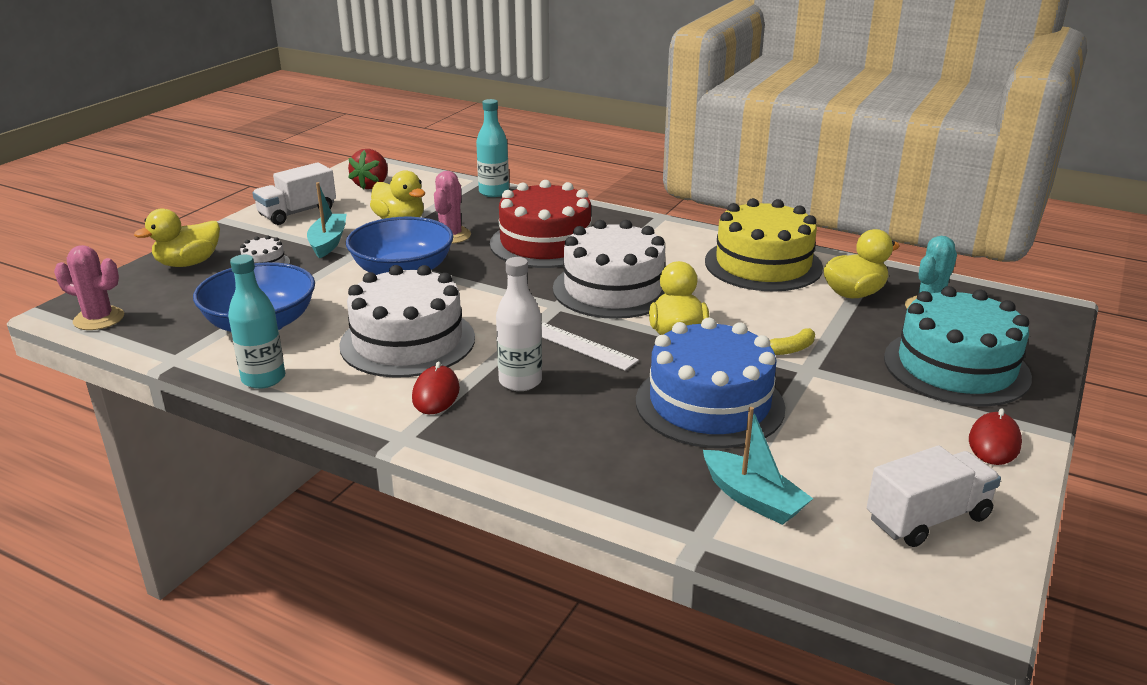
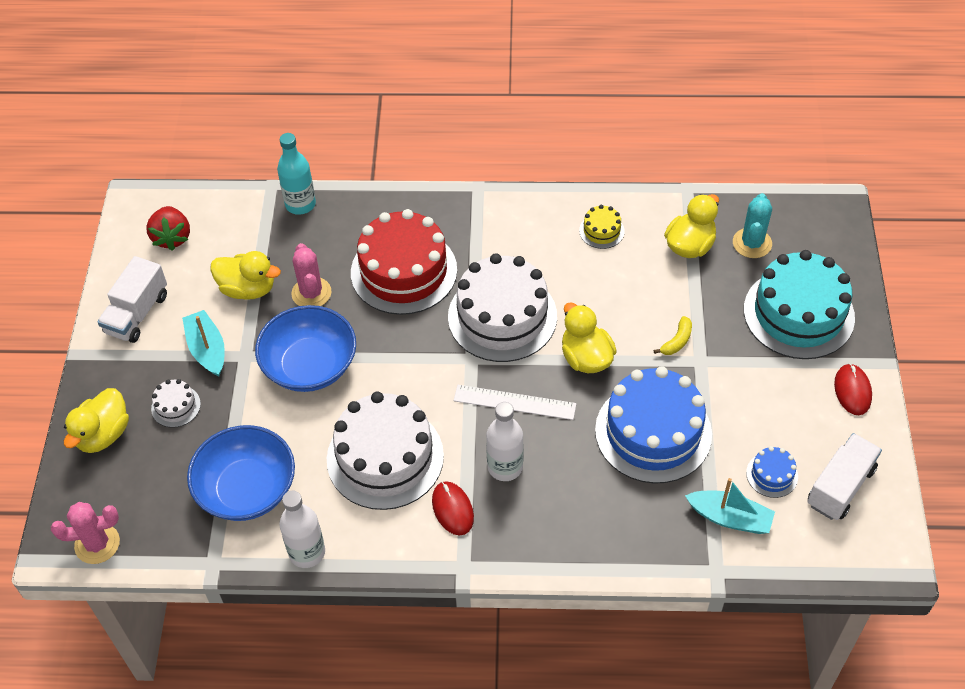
camera: 25 degrees left, 25 degrees up
turquoise bottle [228,255,285,389] -> white bottle [279,491,325,568]
yellow cake [705,198,823,292] -> yellow cake [579,205,625,249], size x0.43
none -> blue cake [746,446,798,498]

